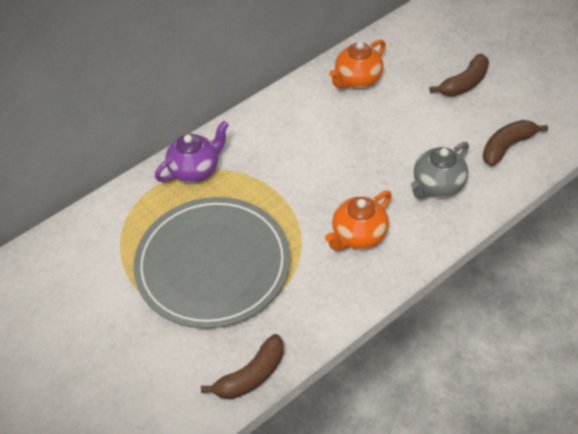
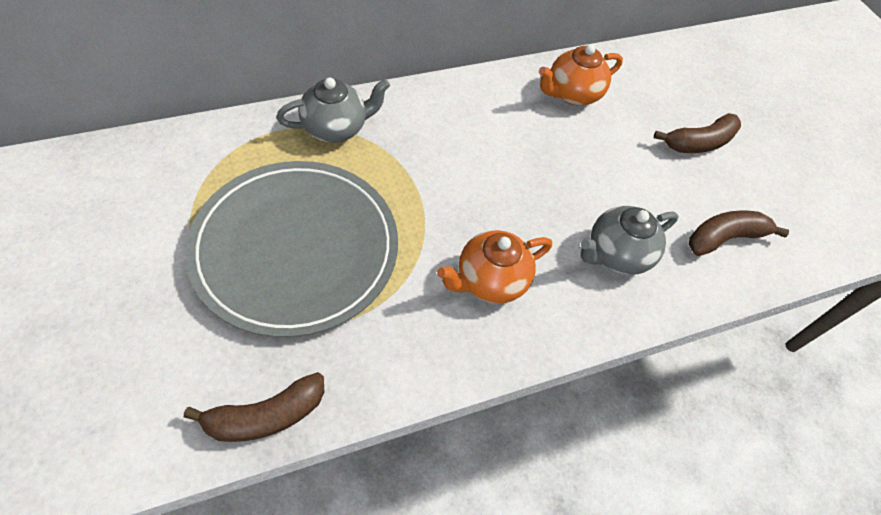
camera: 10 degrees right, 5 degrees up
purple teapot [155,121,229,183] -> grey teapot [277,77,390,143]

